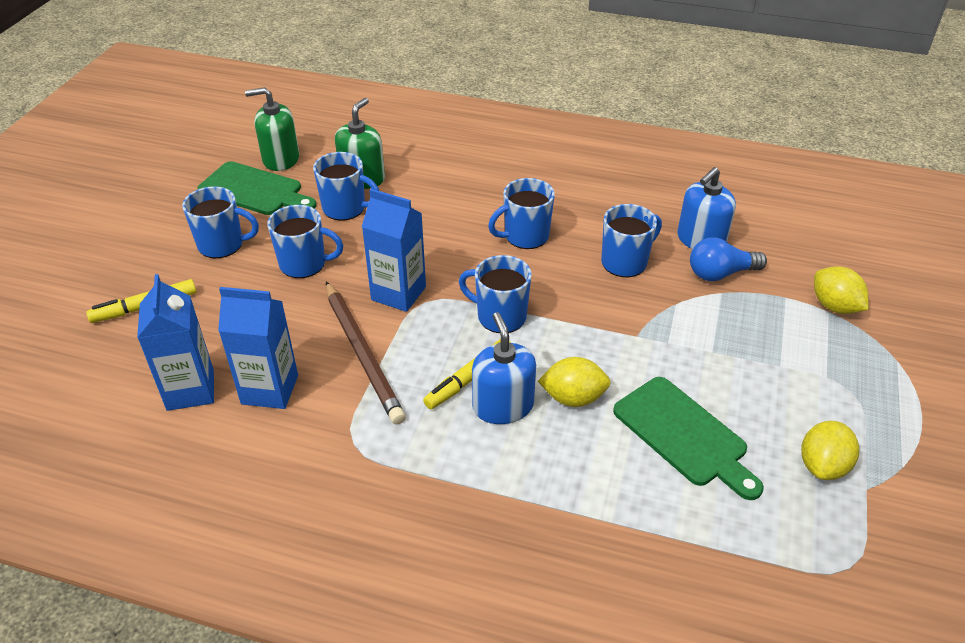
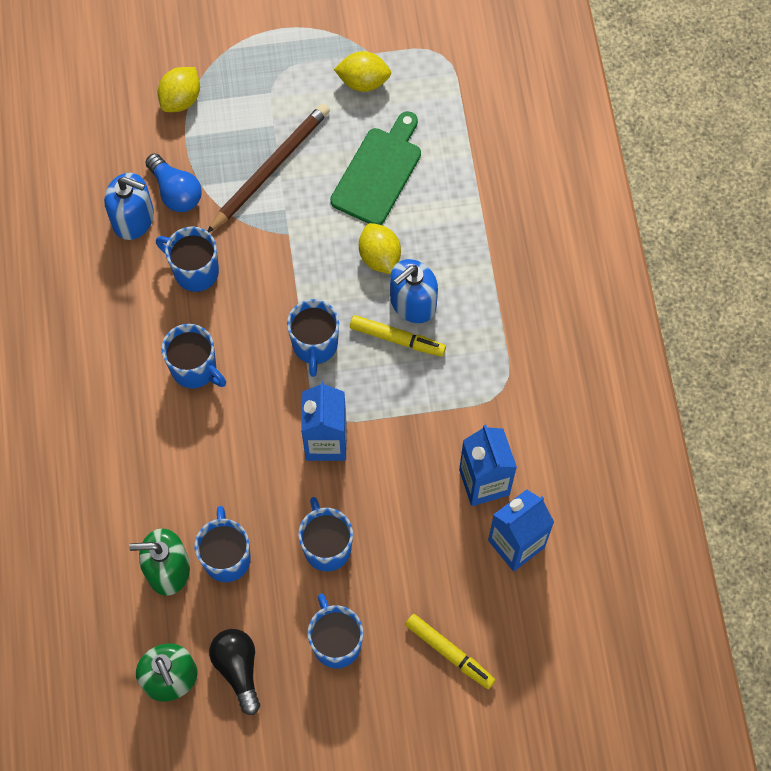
camera: 115 degrees left, 25 degrees up
green cutting board [197,161,316,215] -> black light bulb [209,629,260,715]
brown pencil [326,281,406,425] -> brown pencil moved to [207,104,330,232]

